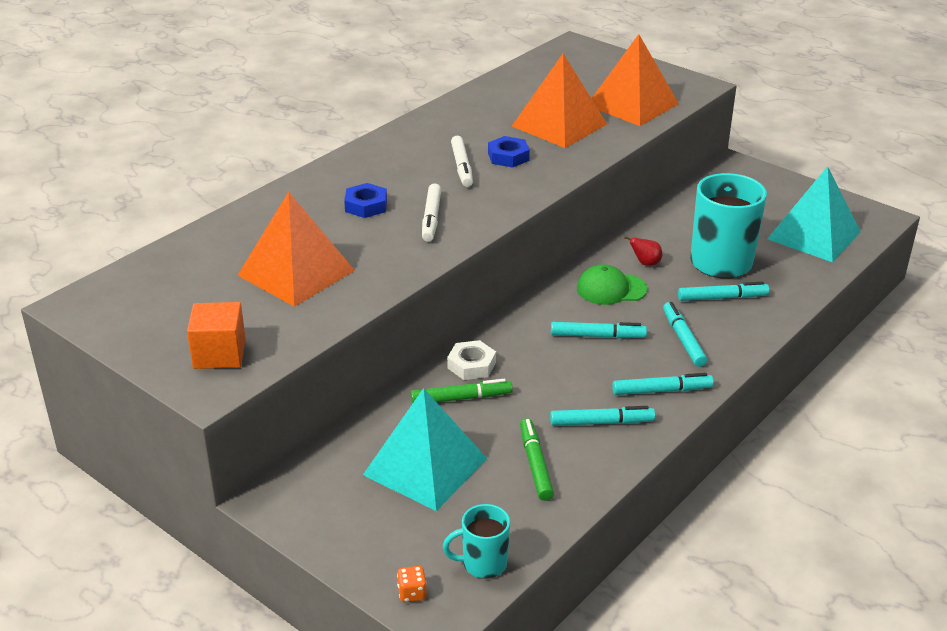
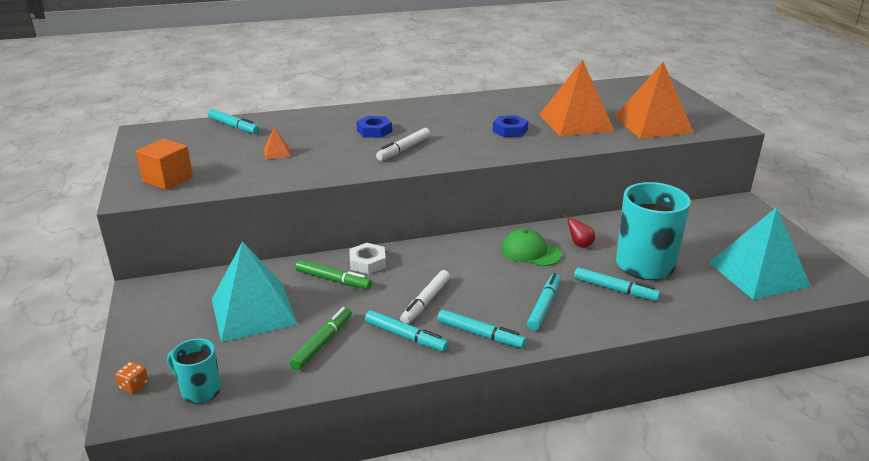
camera: 35 degrees right, 5 degrees down
orange pyramid [237,192,355,307] -> orange pyramid [264,127,291,160], size x0.40
white marker [451,136,473,187] -> white marker moved to [400,270,450,324]
turquoise marker [551,322,647,339] -> turquoise marker moved to [208,109,259,134]

